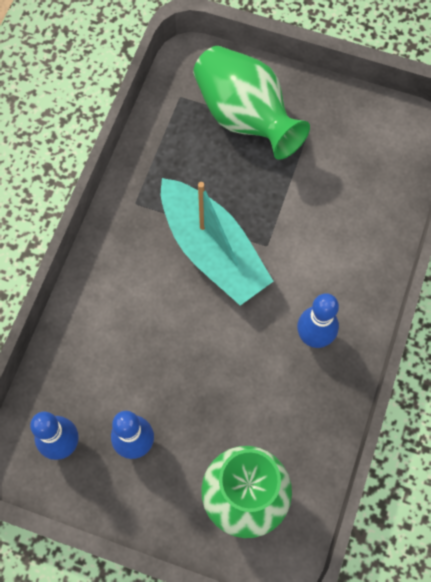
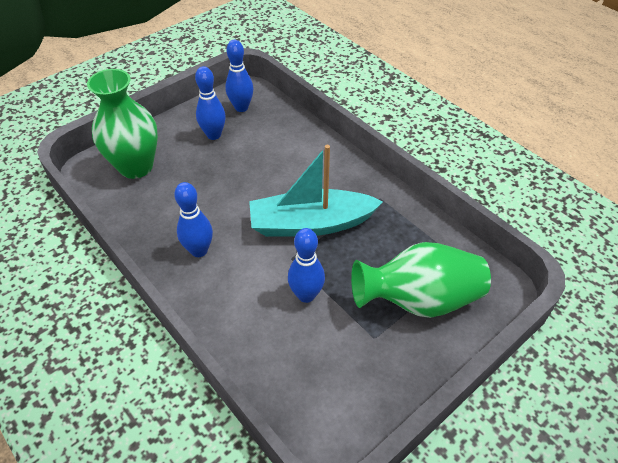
camera: 120 degrees right, 20 degrees down
none -> blue bowling pin [288,228,325,303]

